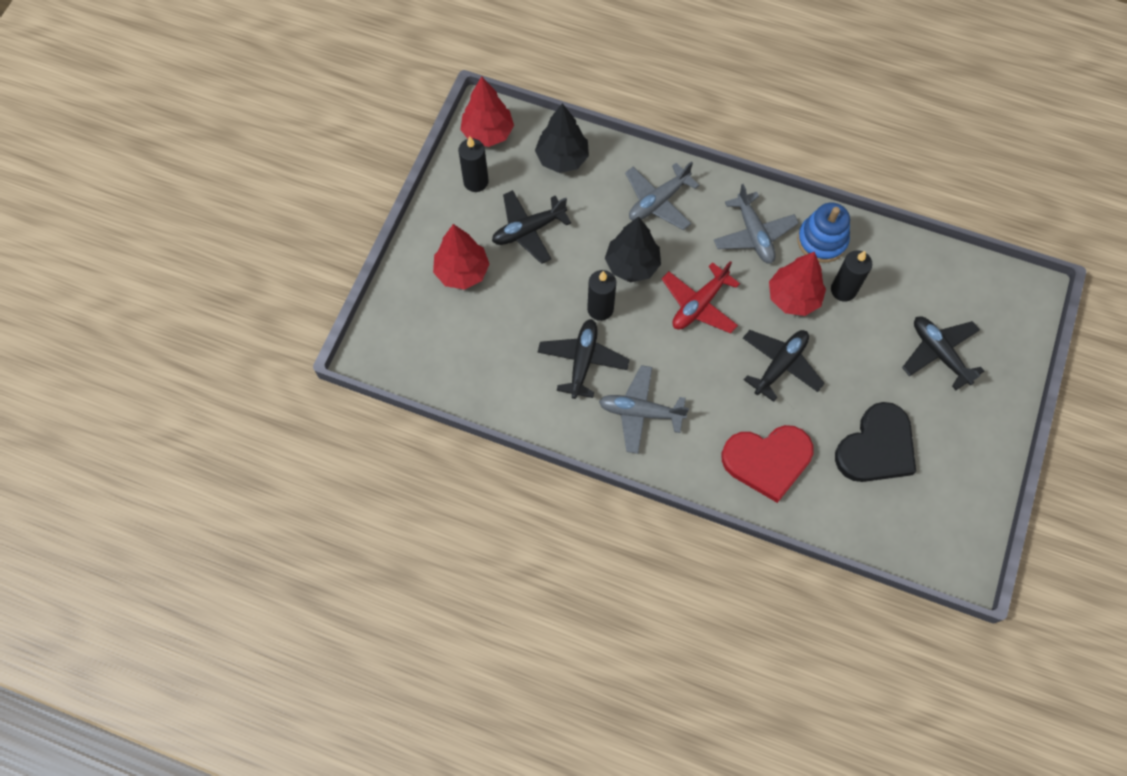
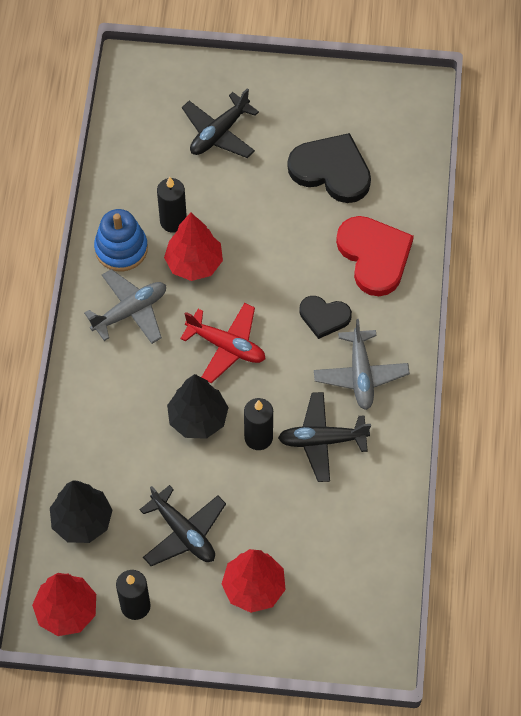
camera: 105 degrees left, 5 degrees down
grey plane [625,161,699,230] -> none
black plane [743,330,825,402] -> none
none -> black heart [299,296,352,339]

